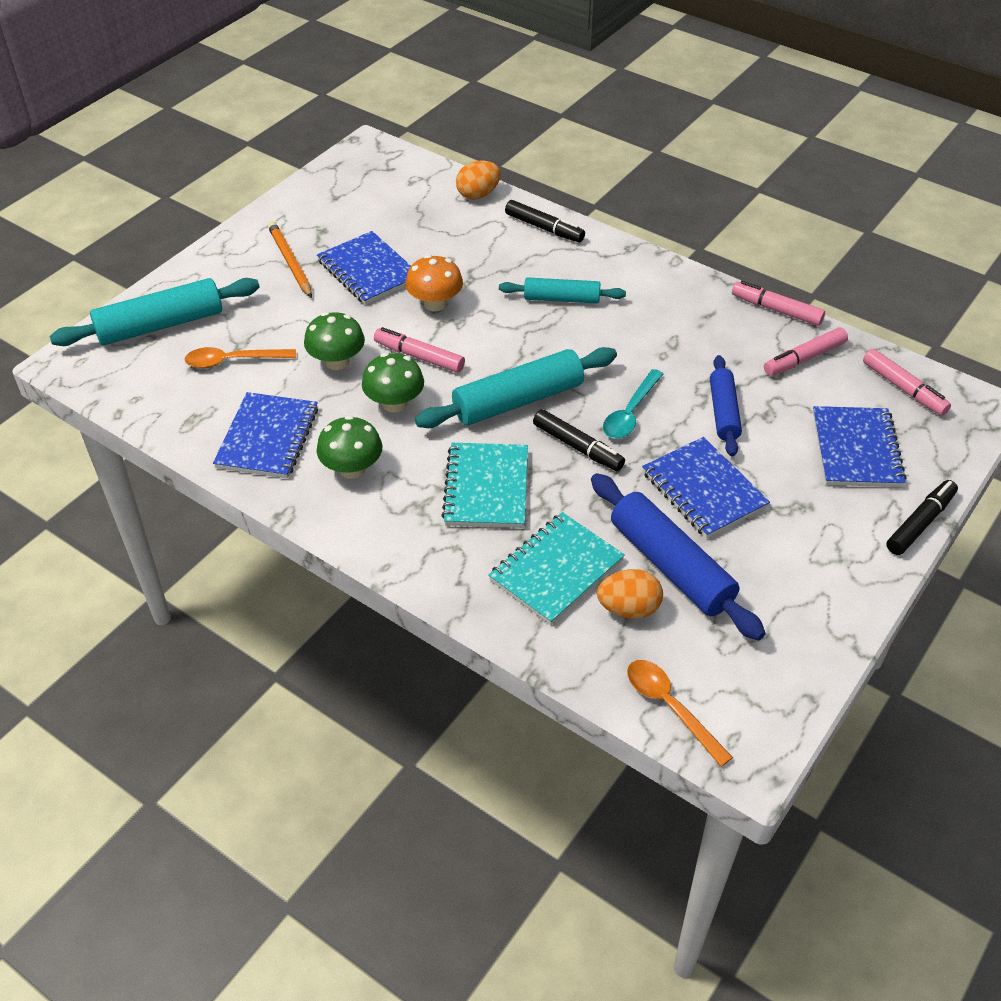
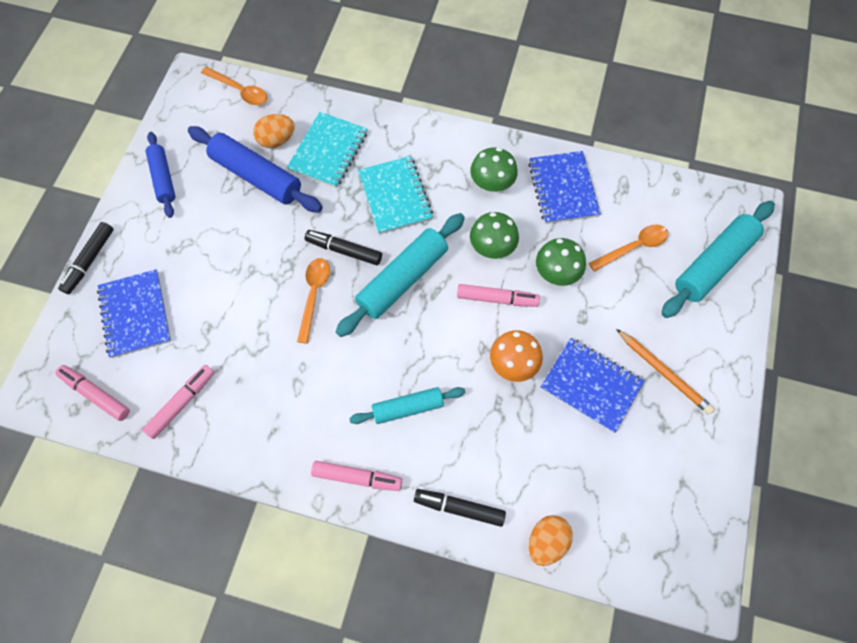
camera: 160 degrees right, 20 degrees up
turquoise spoon [603,369,663,439] -> orange spoon [297,258,330,344]
blue notebook [642,437,770,539] -> none
blue rolling pin [710,355,742,456] -> blue rolling pin moved to [146,132,175,218]
pink marker [732,281,825,326] -> pink marker moved to [311,461,402,491]

